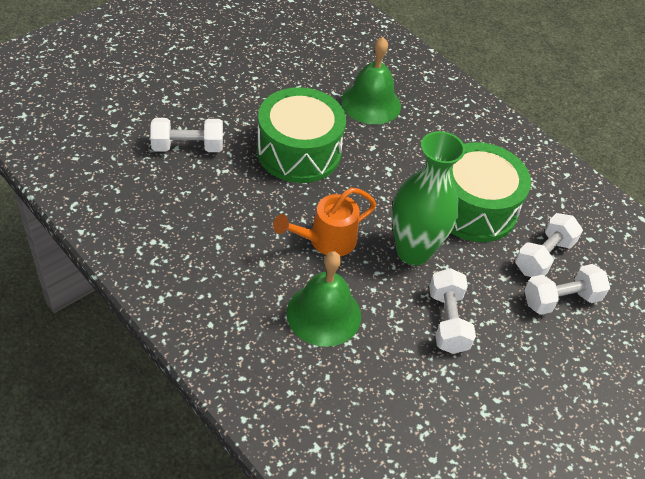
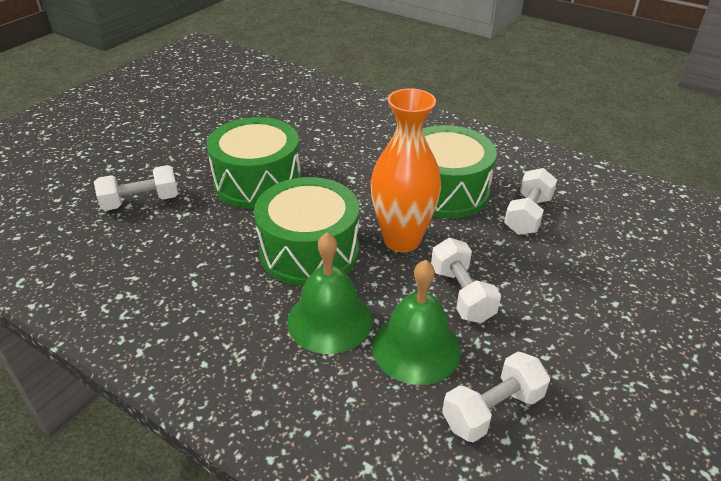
camera: 10 degrees left, 10 degrees down
orange watering can [273,188,377,256] -> green drum [254,177,359,286]
green bell [341,37,401,125] -> green bell moved to [372,260,461,385]
green vase [392,131,465,265] -> orange vase [371,88,441,252]
white dumbbell [524,264,610,315] -> white dumbbell moved to [442,351,550,442]

